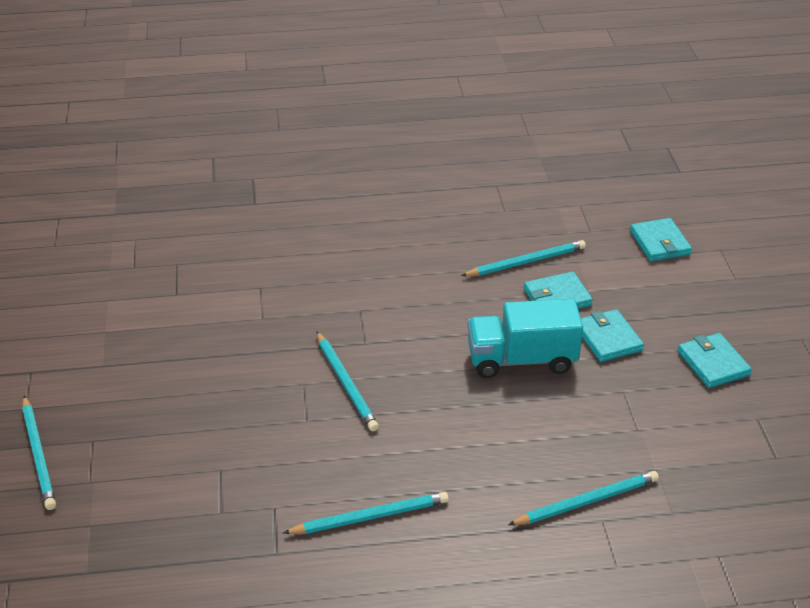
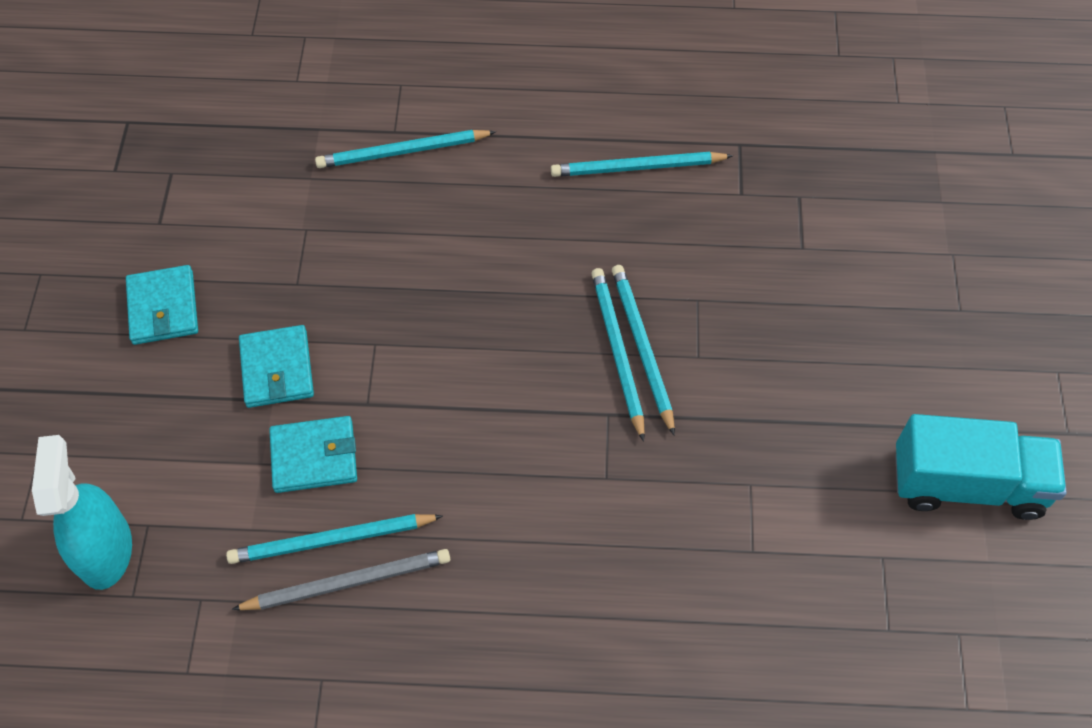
camera: 170 degrees left, 20 degrees up
turquoise pencil [22,396,56,510] -> turquoise pencil moved to [591,268,645,442]
turquoise truck [467,299,583,378] -> turquoise truck moved to [895,414,1067,520]
turquoise wallet [630,218,692,261] -> turquoise spray bottle [32,435,132,590]
none -> grey pencil [231,549,450,610]

